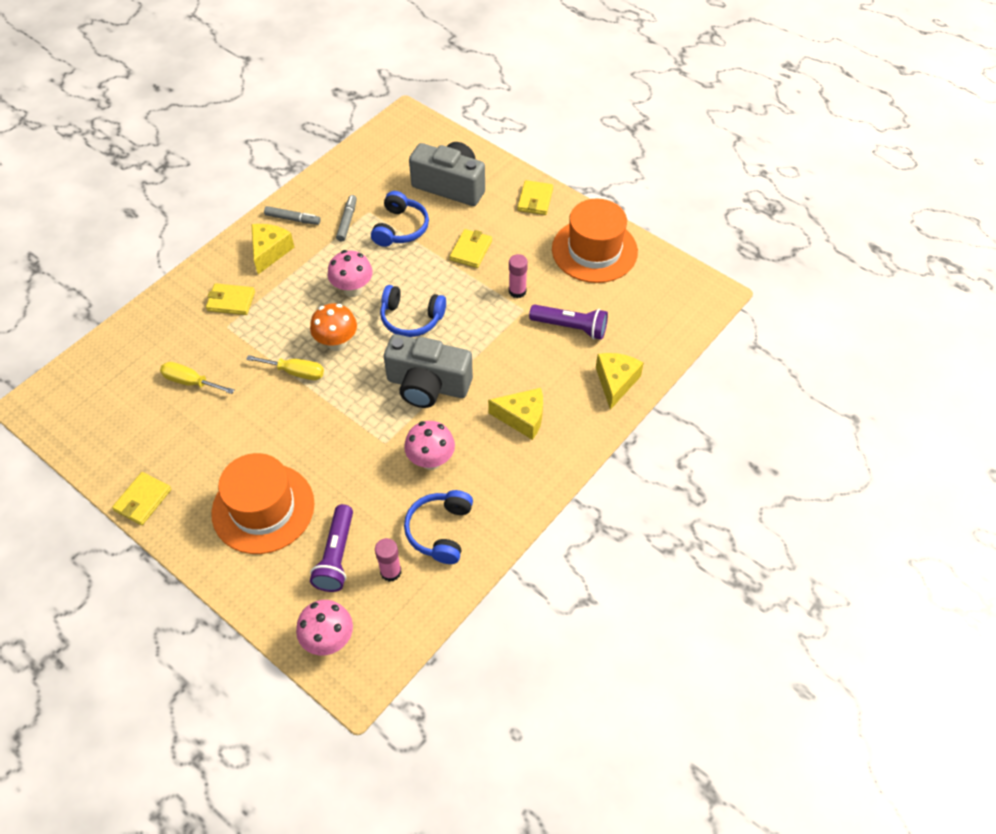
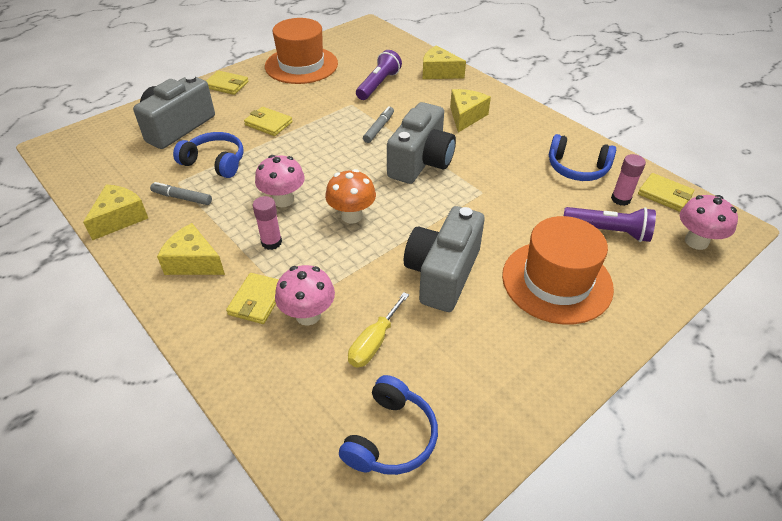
camera: 80 degrees left, 10 degrees down
yellow wallet [112,472,171,525] -> yellow wallet moved to [638,173,694,212]
yellow screwdriver [246,355,324,380] -> none
grey marker [264,206,321,225] -> grey marker moved to [363,106,394,143]
blue headphones [380,285,446,337] -> blue headphones moved to [339,375,438,475]
pink mushroom [404,421,455,470] -> pink mushroom moved to [275,265,335,326]
pink glue stick [509,254,528,298] -> pink glue stick moved to [253,196,282,250]
none -> yellow cheese [83,184,148,240]
none -> grey camera [404,206,485,312]

